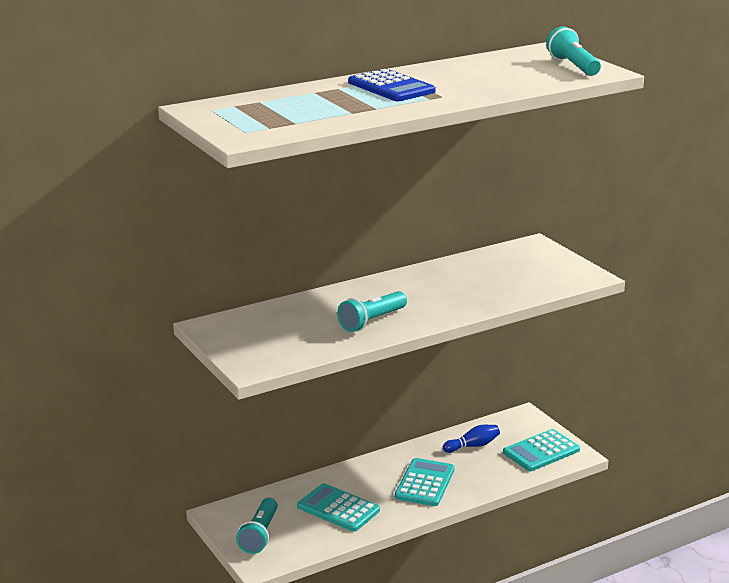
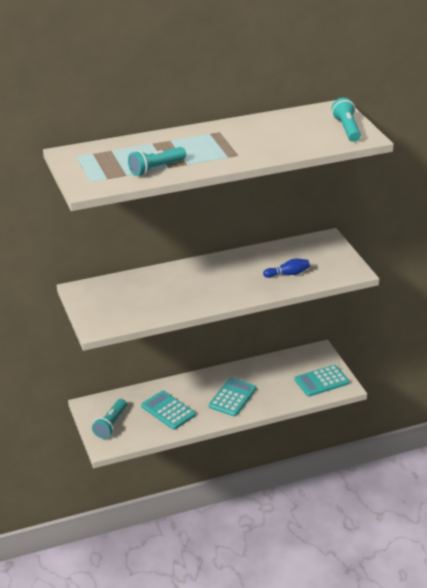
camera: 10 degrees right, 10 degrees up
turquoise flashlight [337,291,407,332] -> turquoise flashlight moved to [128,147,186,176]
blue calculator [348,69,436,101] -> none
blue bowling pin [443,425,500,453] -> blue bowling pin moved to [263,259,310,278]

